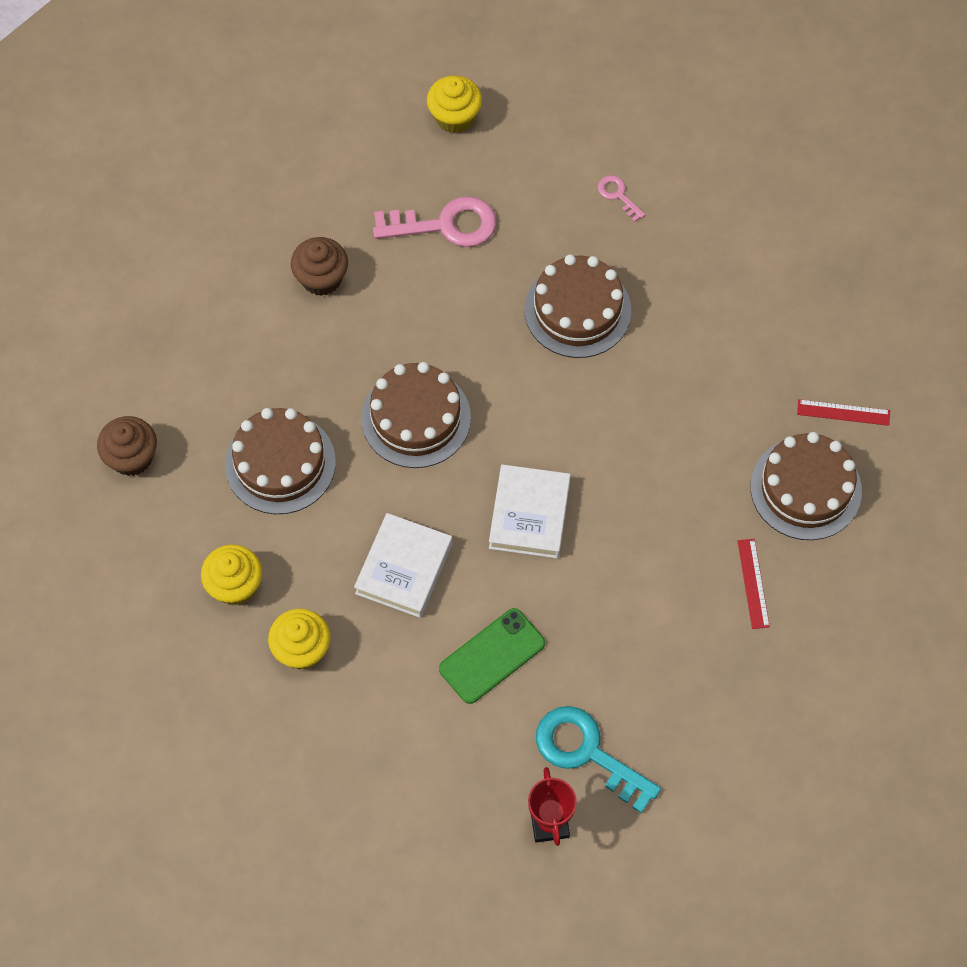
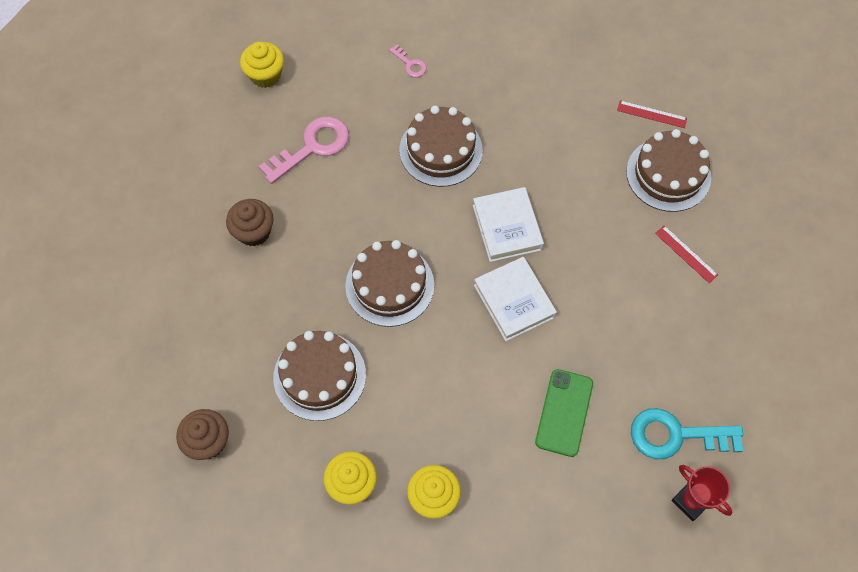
camera: 35 degrees left, 0 degrees up
white book [354,513,453,618] -> white book moved to [473,187,544,262]
pink key [598,175,645,222] -> pink key turned 150 degrees counterclockwise [389,44,427,77]
red ruler [797,399,890,426] -> red ruler turned 45 degrees clockwise [617,100,687,128]

